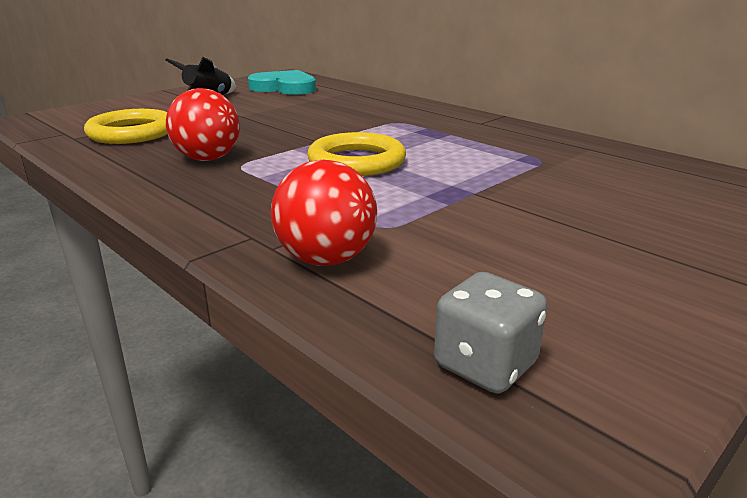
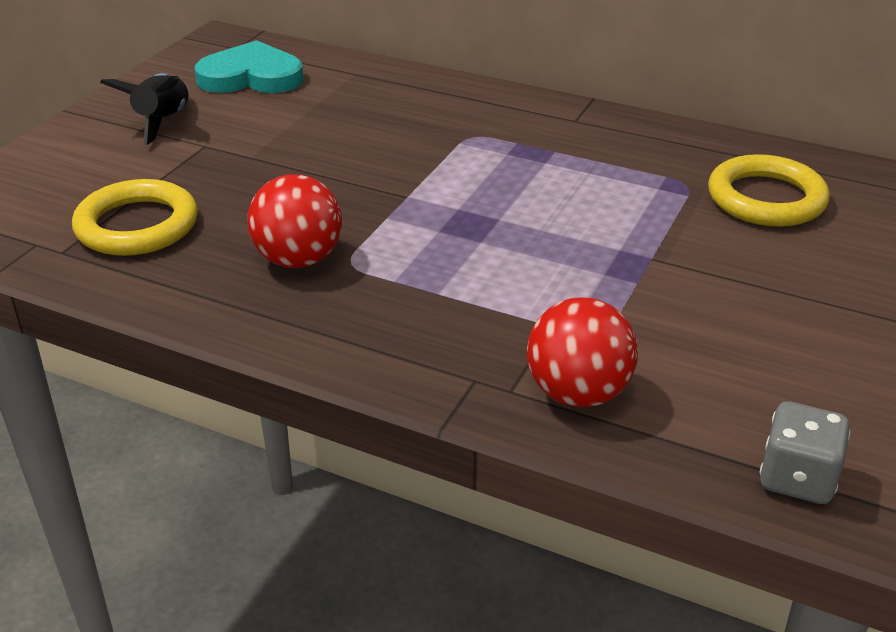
camera: 20 degrees left, 10 degrees up
yellow ring [307,132,406,176] -> yellow ring moved to [708,154,830,227]

